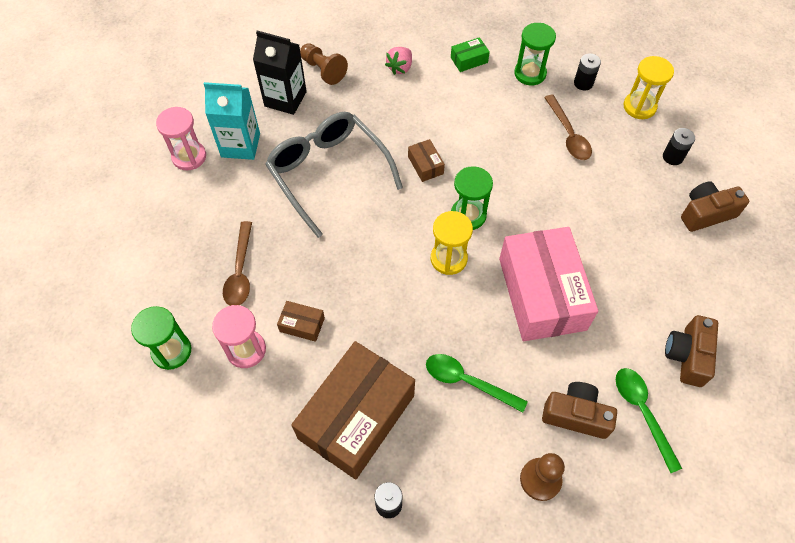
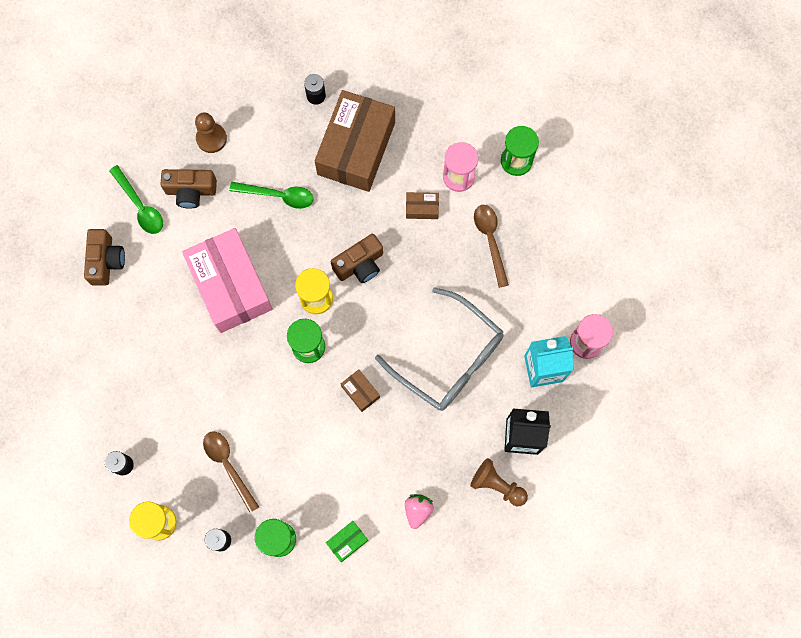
camera: 165 degrees right, 15 degrees up
brown camera [681,181,749,232] -> brown camera moved to [331,234,383,283]

